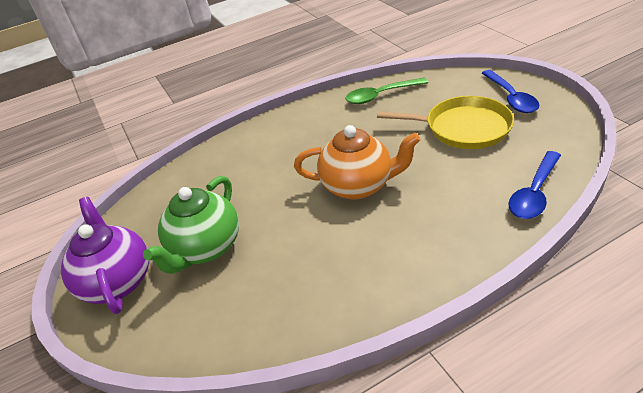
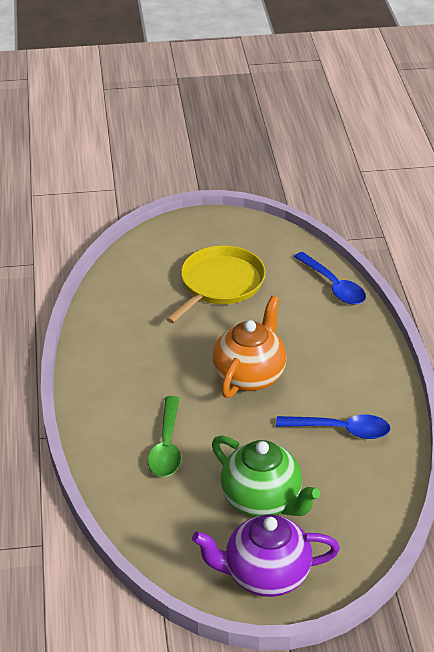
camera: 75 degrees left, 0 degrees up
green spoon [345,78,428,104] -> green spoon moved to [148,396,181,477]
blue spoon [482,70,539,113] -> blue spoon moved to [276,414,390,439]

